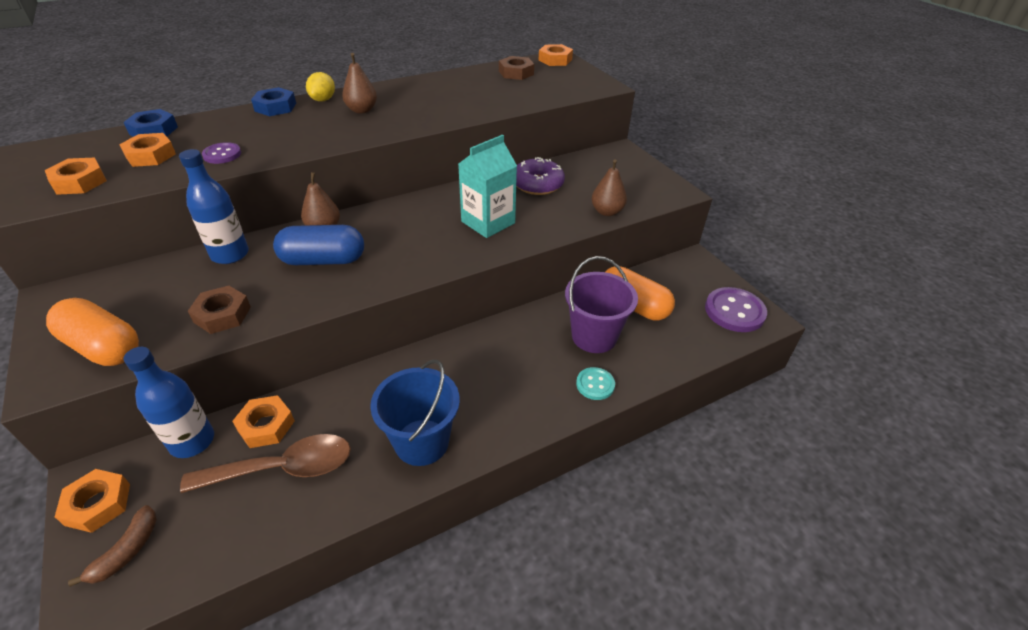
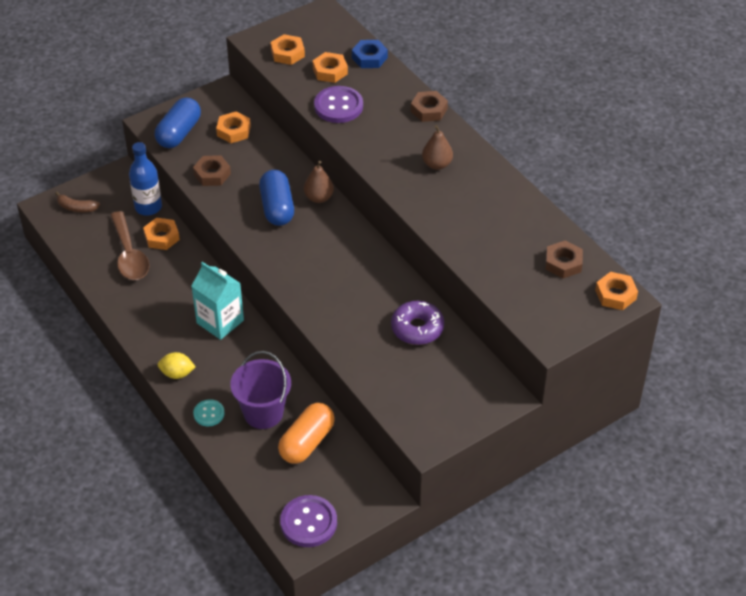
camera: 85 degrees right, 5 degrees up
orange capsule [46,298,139,366] -> blue capsule [155,97,201,148]
orange nut [55,469,130,533] -> orange nut moved to [216,112,251,143]
blue bottle [179,149,249,264] -> none
purple button [202,142,241,164] -> purple button [314,86,363,123], size x1.74
blue nut [251,87,296,116] -> brown nut [411,91,448,122]
yellow lemon [306,72,335,102] -> yellow lemon moved to [157,352,196,379]
blue bucket [370,360,460,466] -> none
turquoise carton [458,135,517,238] -> turquoise carton moved to [191,262,244,340]
brown pear [592,160,627,216] -> none

